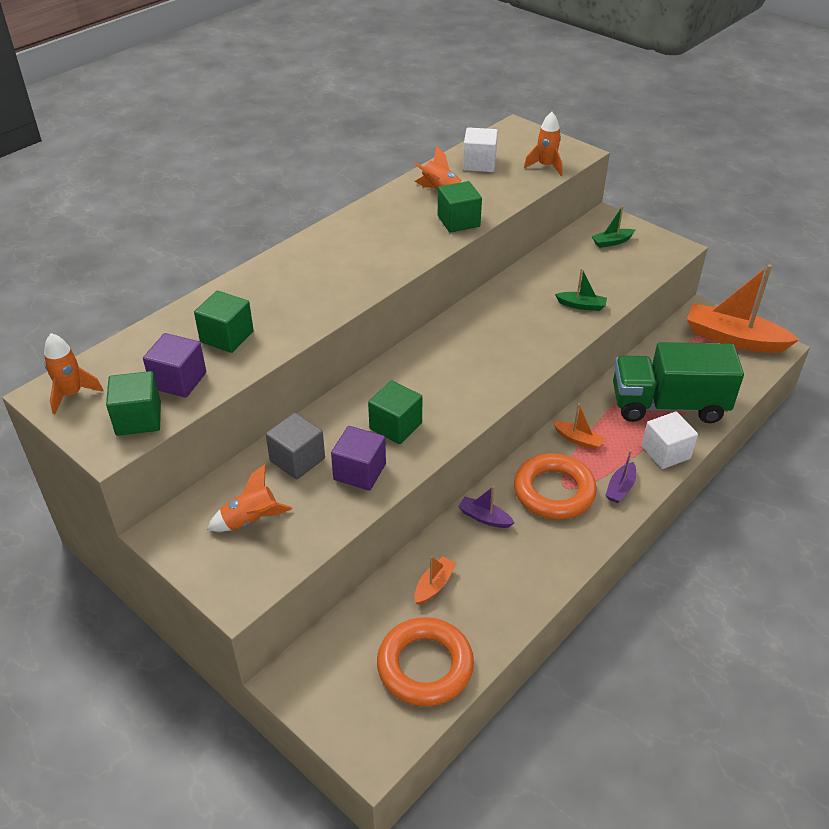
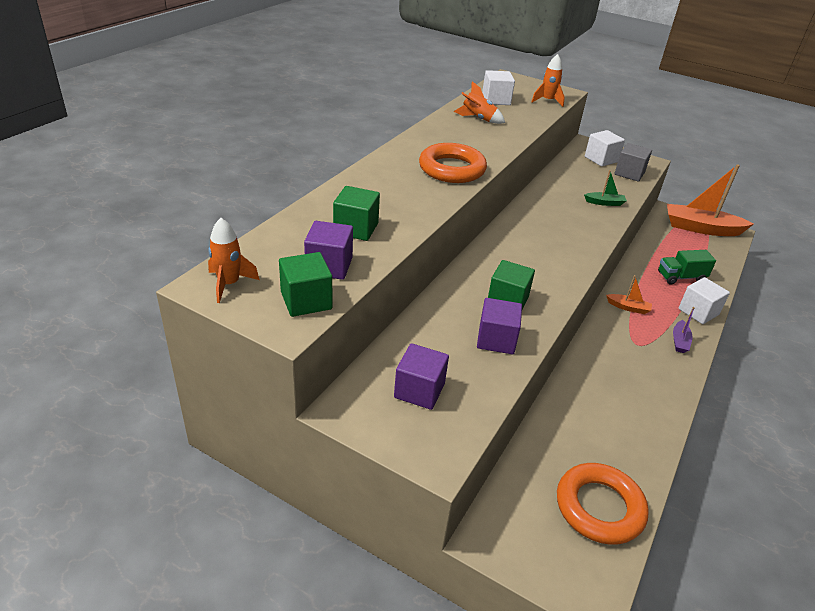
camera: 15 degrees left, 5 degrees down
orange rocket [207,464,292,532] -> purple cube [394,343,449,410]
grey cube [266,413,325,480] -> grey cube moved to [615,143,652,182]
orange boat [415,556,457,605] -> none
green cube [438,181,482,233] -> none
purple boat [458,486,514,528] -> none
orange ring [514,453,597,519] -> orange ring moved to [419,143,487,183]
green boat [591,206,635,248] -> white cube [585,130,625,167]
green truck [613,342,744,423] -> green truck [658,250,716,285], size x0.52

